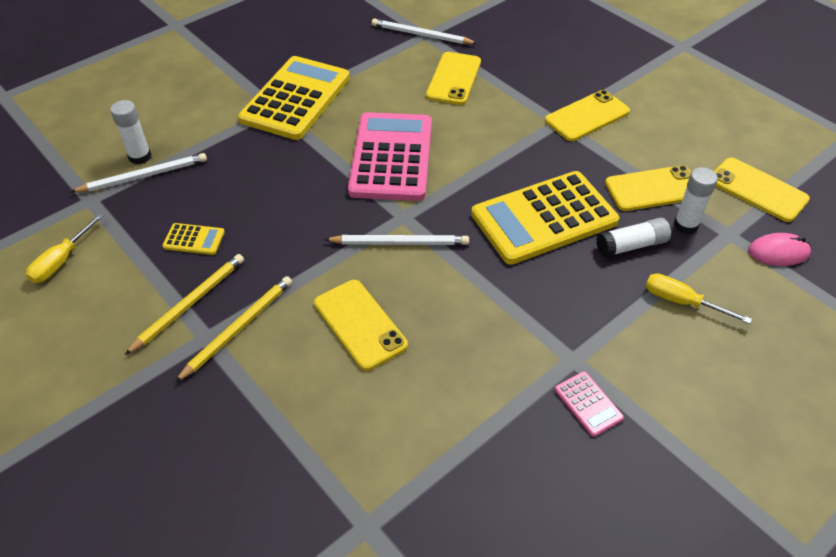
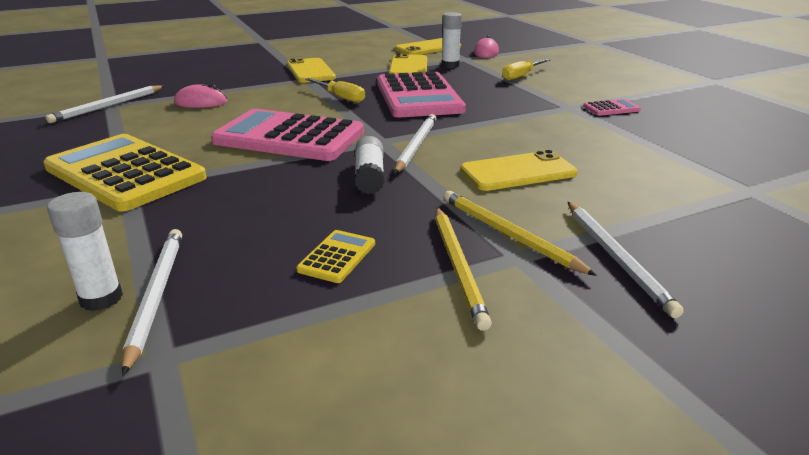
camera: 75 degrees left, 20 degrees down
yellow screwdriver [26,213,104,283] -> yellow screwdriver moved to [305,78,365,103]
yellow pencil [125,254,244,355] -> yellow pencil turned 150 degrees counterclockwise [435,207,492,331]
yellow phone [426,52,481,105] -> pink mouse [174,84,228,108]
yellow calculator [471,171,619,265] -> pink calculator [377,71,466,117]
white glue stick [596,218,671,257] -> white glue stick moved to [354,136,385,194]
none -> white pencil [568,202,684,318]

